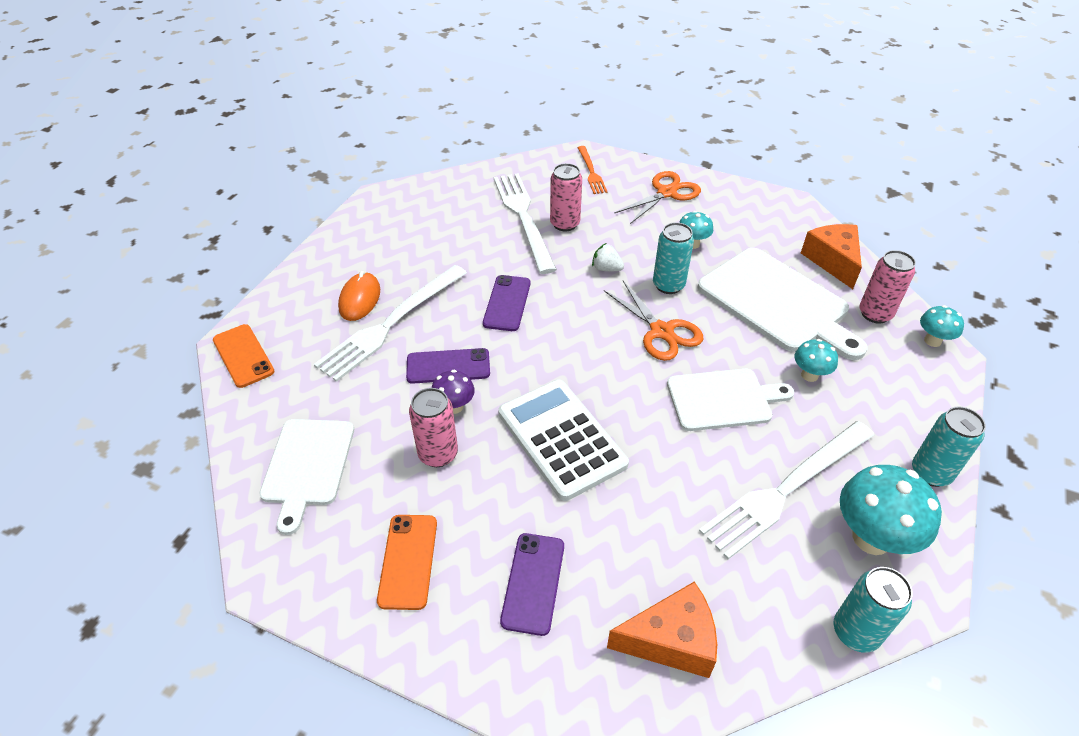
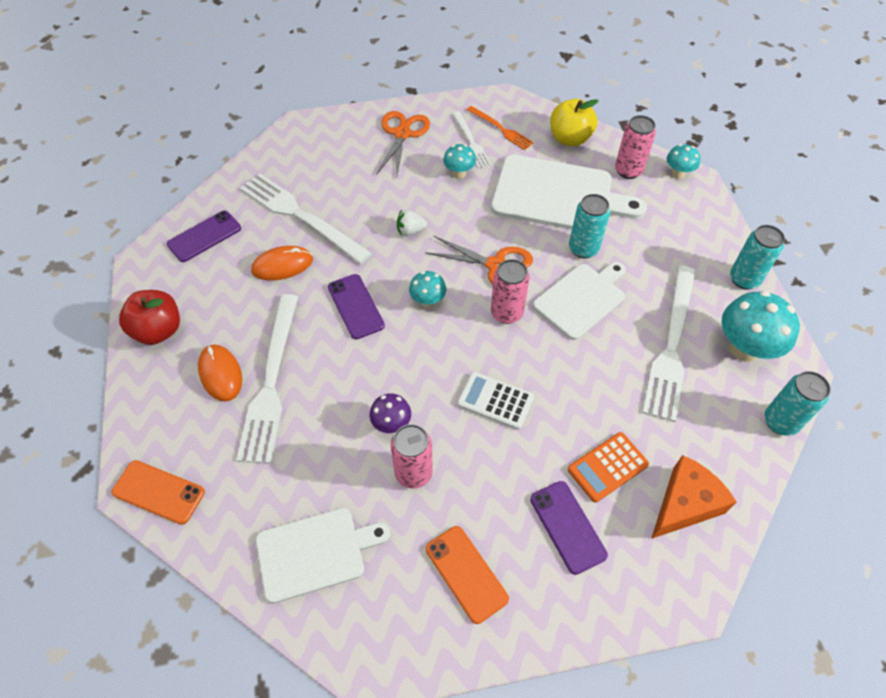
camera: 35 degrees left, 10 degrees up
white cutting board [259,419,354,535] -> white cutting board turned 75 degrees counterclockwise [256,508,390,603]
purple phone [406,348,490,384] -> purple phone moved to [167,211,241,262]
white calculator [498,380,629,501] -> white calculator [457,372,534,430], size x0.59
pink can [550,163,582,231] -> pink can moved to [491,259,529,324]
orange fork [577,146,608,194] -> orange fork moved to [466,106,534,150]
turquoise can [653,222,694,294] -> turquoise can moved to [569,194,610,258]
turquoise mushroom [795,339,838,382] -> turquoise mushroom moved to [409,271,446,308]
orange cheese [801,224,862,289] -> yellow apple [550,99,599,146]
none -> red apple [119,290,180,345]
none -> orange mouse [251,246,313,281]
none -> white fork [452,111,491,168]
none -> orange calculator [568,432,649,503]

